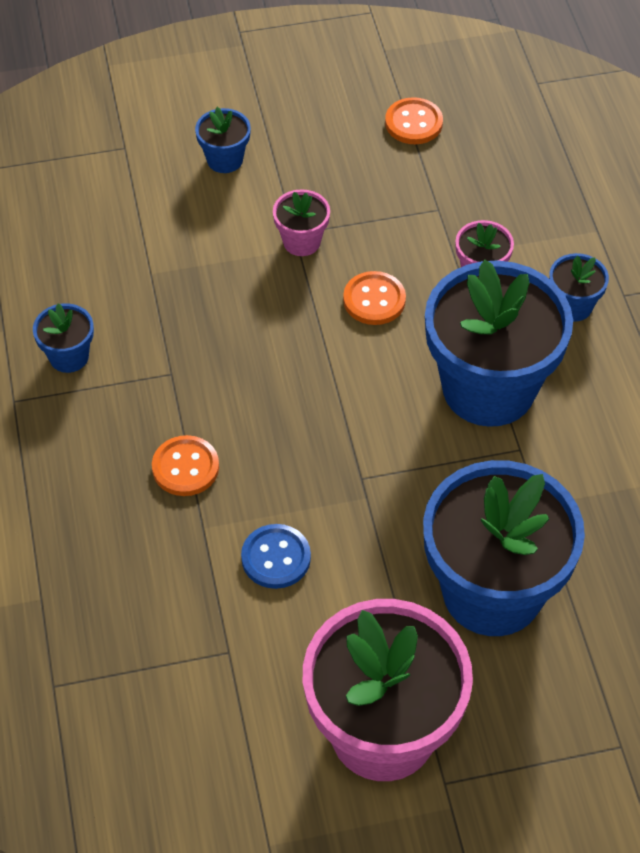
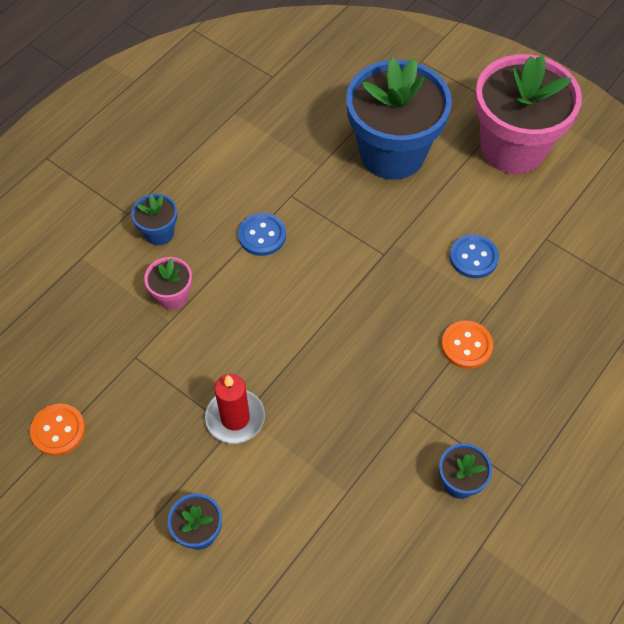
camera: 130 degrees left, 5 degrees up
pink flower pot [273,189,330,256] -> red candle [205,374,265,444]
orange button [343,271,406,325] -> none
blue flower pot [425,260,573,427] -> blue button [238,213,286,256]

